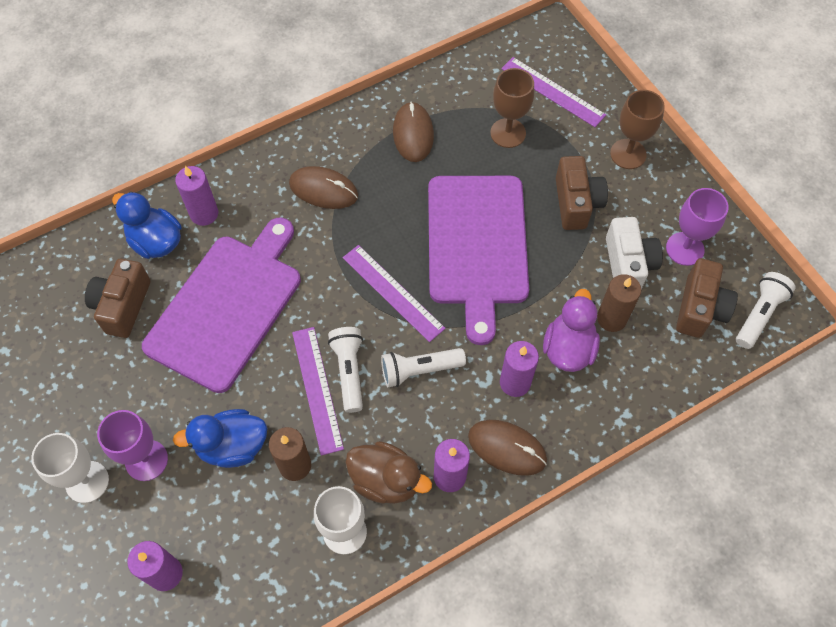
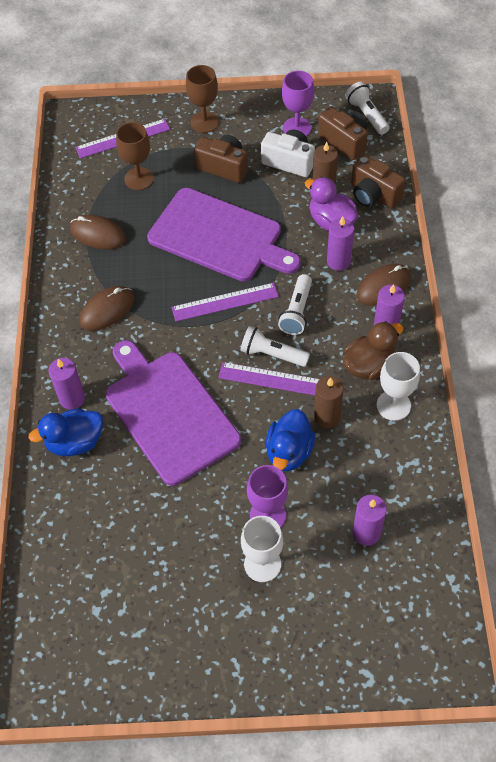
camera: 60 degrees left, 5 degrees down
brown camera [85,259,151,338] -> brown camera moved to [351,155,406,208]

